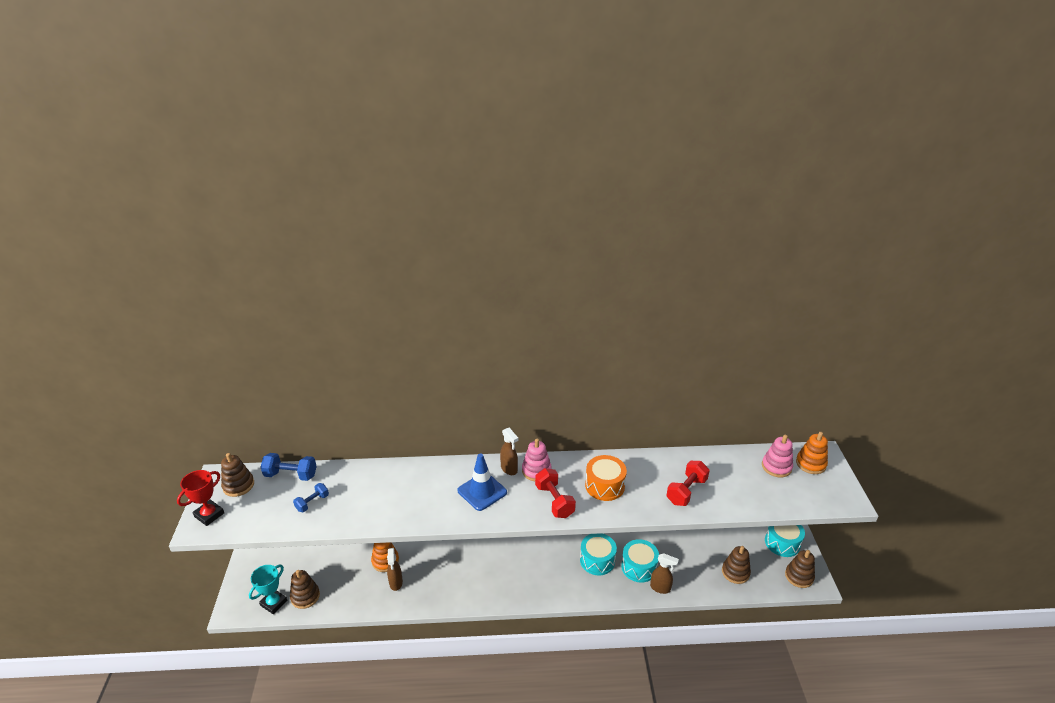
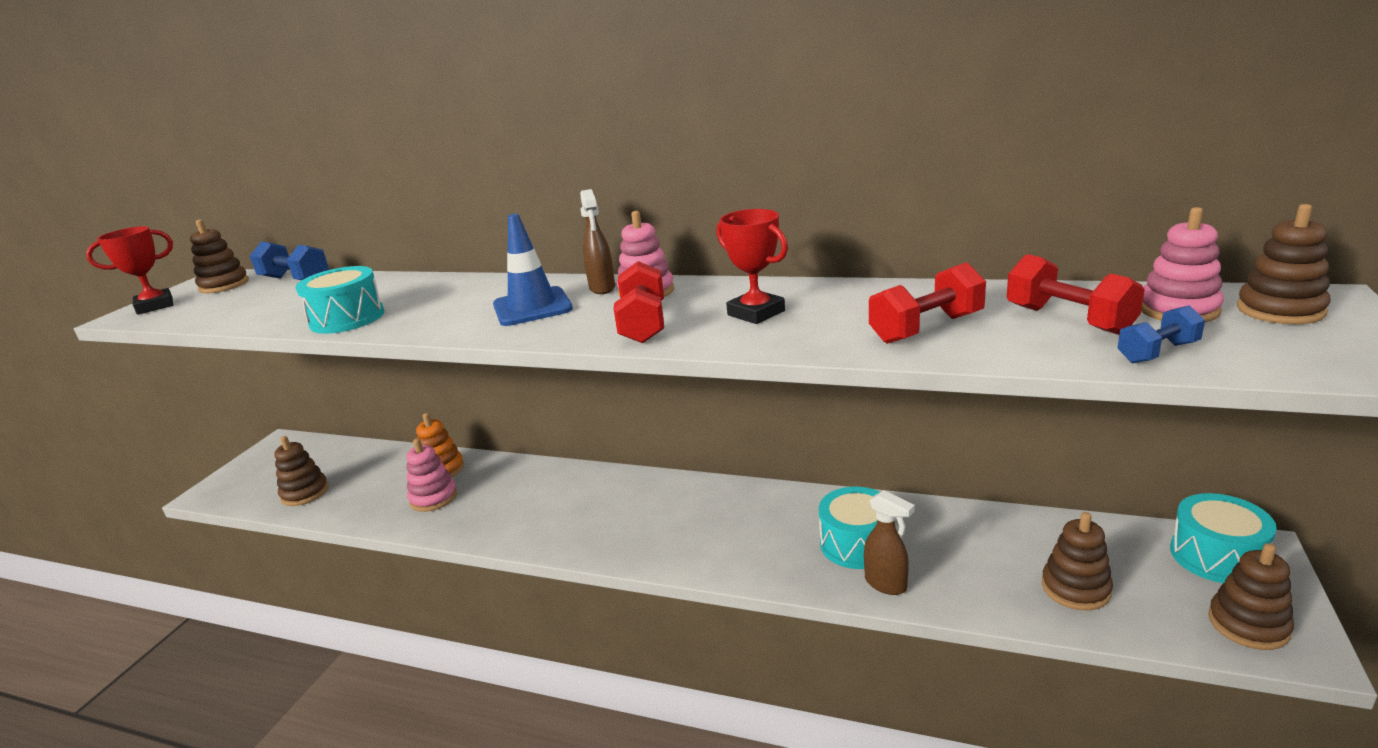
camera: 25 degrees right, 10 degrees down
turquoise trophy [249,565,287,614] -> none
blue dumbbell [293,483,329,512] -> blue dumbbell moved to [1118,305,1205,363]
brown spray bottle [387,548,403,591] -> pink stacking toy [406,438,457,512]
turquoise drum [580,533,617,575] -> turquoise drum moved to [296,266,384,334]
orange drum [585,455,627,501] -> red trophy [716,209,788,324]
orange stacking toy [796,432,828,474] -> brown stacking toy [1237,204,1331,324]
none -> red dumbbell [1007,254,1145,335]

